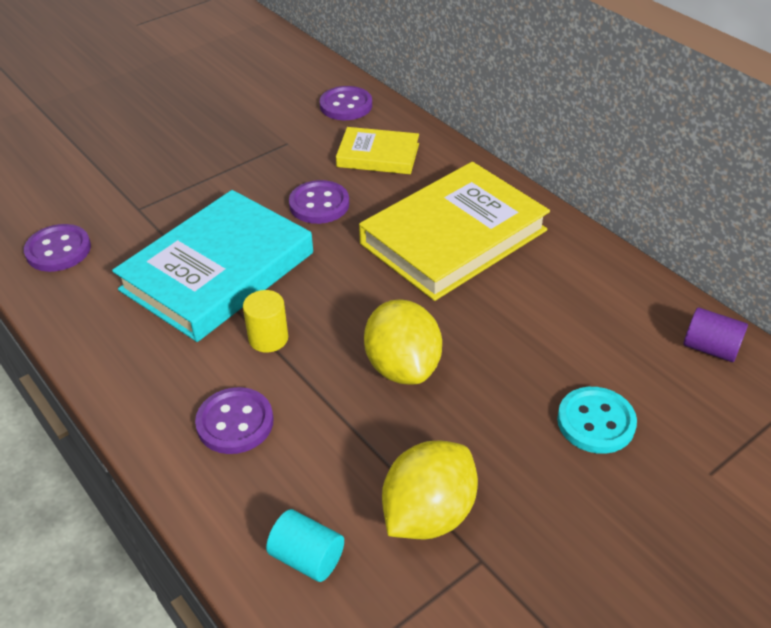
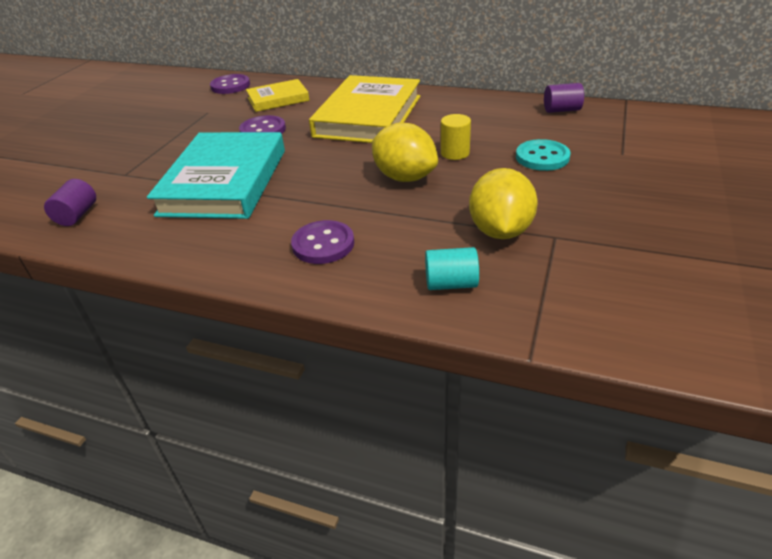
camera: 30 degrees left, 5 degrees down
purple button [24,224,91,272] -> purple cylinder [44,179,96,226]
yellow cylinder [243,290,288,353] -> yellow cylinder moved to [441,114,471,160]

